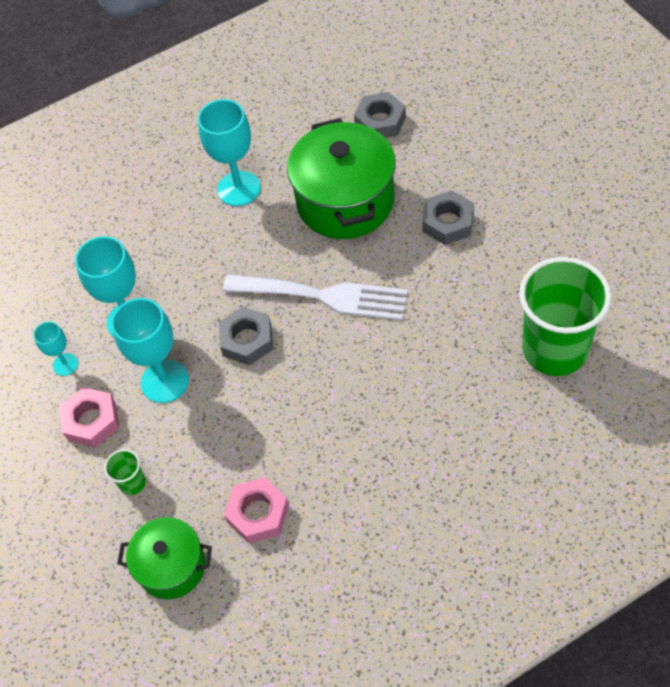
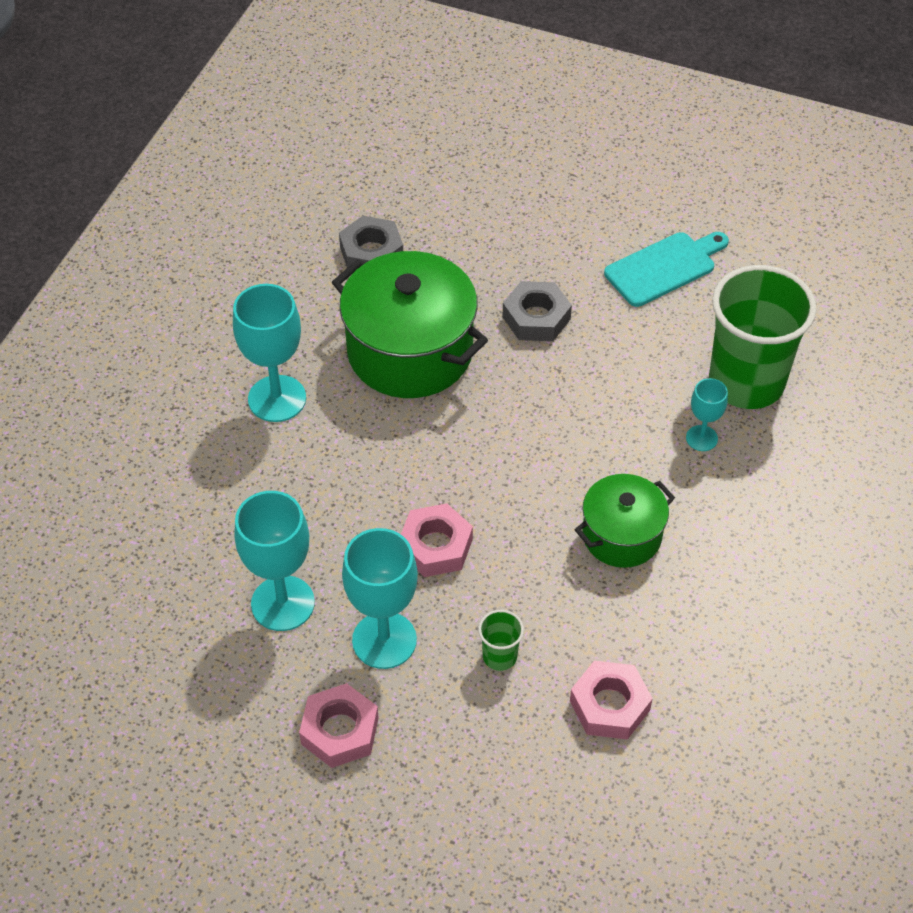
camera: 45 degrees left, 5 degrees down
turquoise goblet [34,322,78,376] -> turquoise goblet moved to [686,378,728,451]
green cup [104,449,146,495] -> green cup moved to [478,610,524,671]
green pot [117,517,212,599] -> green pot moved to [575,474,675,568]
grey nut [219,307,273,365] -> pink nut [401,503,473,577]
white fork [223,274,408,320] -> none
none -> turquoise cutting board [604,232,729,307]

